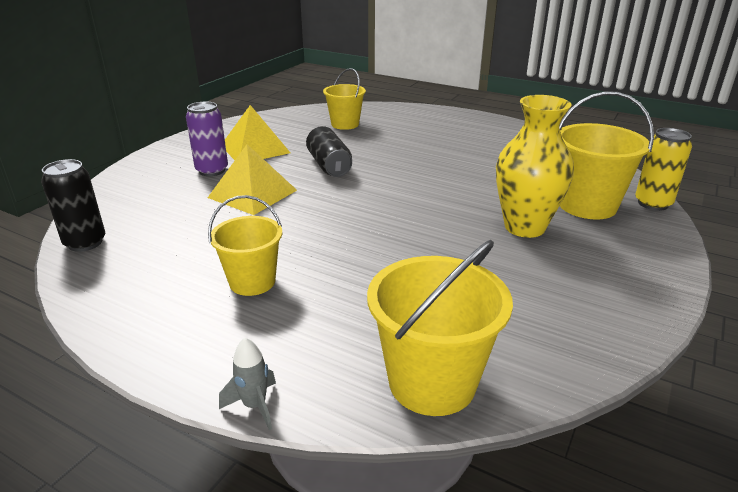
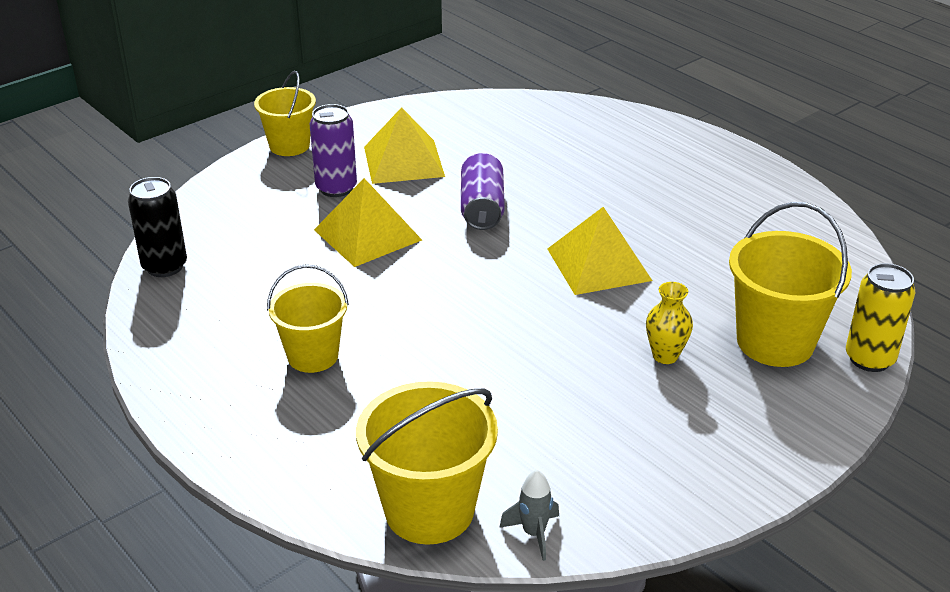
camera: 20 degrees right, 5 degrees up
grey rocket [219,338,276,430] -> grey rocket moved to [499,470,559,561]
black can [306,126,352,177] -> purple can [461,153,505,230]
yellow bucket [323,68,366,130] -> yellow bucket moved to [254,71,316,156]
yellow vase [496,95,574,238] -> yellow vase [646,282,693,364], size x0.50
none -> yellow pyramid [547,207,653,295]

